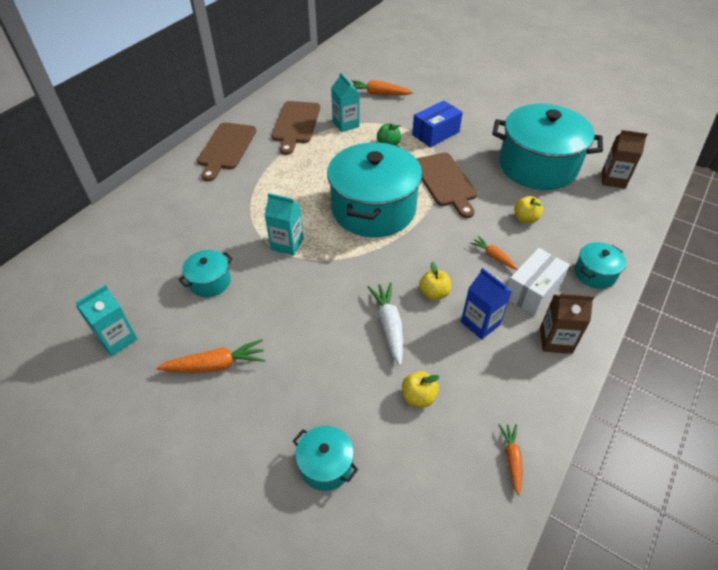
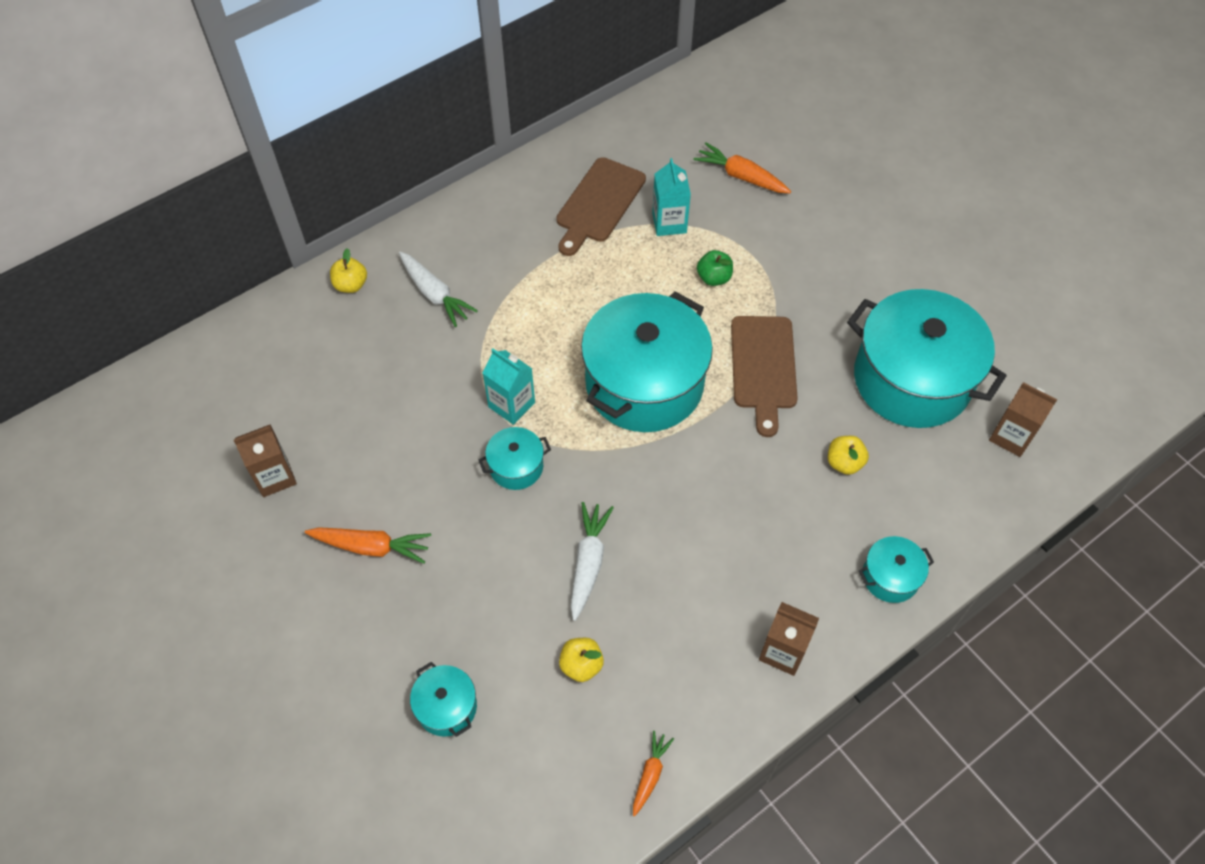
camera: 20 degrees right, 10 degrees up
turquoise carton [75,285,138,356] -> brown carton [234,424,297,497]
turquoise pot [178,250,233,297] -> turquoise pot moved to [479,427,551,490]
brown cutting board [197,122,256,181] -> none
blue box [412,101,463,147] -> none
yellow apple [419,262,451,300] -> yellow apple moved to [330,248,367,293]
blue carton [461,268,512,339] -> none
orange carrot [470,236,518,270] -> none
white box [507,248,570,316] -> none
none -> white carrot [399,252,478,327]

